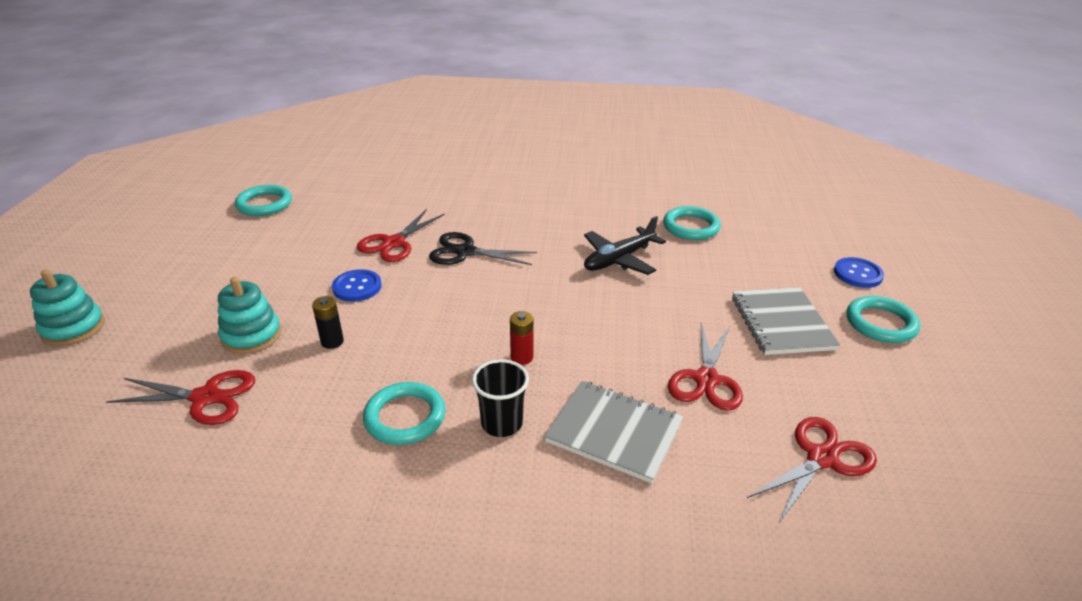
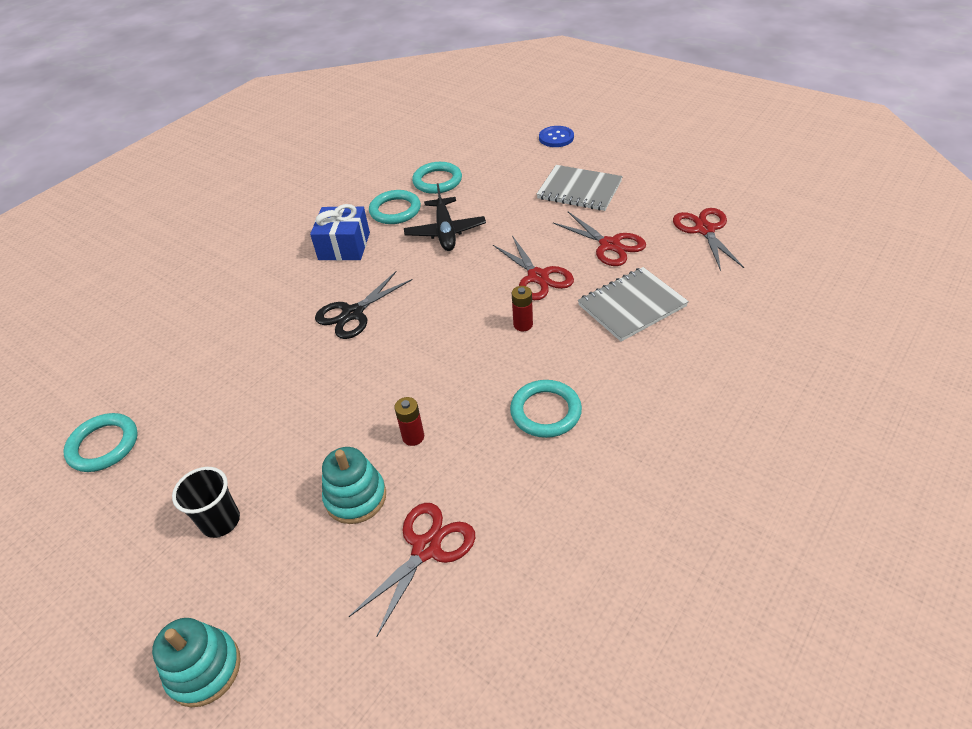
camera: 55 degrees left, 10 degrees up
black battery [312,296,344,349] -> red battery [394,397,424,446]
blue button [332,269,382,302] -> none
red scissors [357,209,445,262] -> red scissors moved to [493,236,574,300]
black cup [472,359,529,437] -> black cup moved to [172,467,240,538]
turquoise ring [846,296,920,343] -> turquoise ring moved to [369,190,421,224]
none -> blue gift [310,204,370,261]

